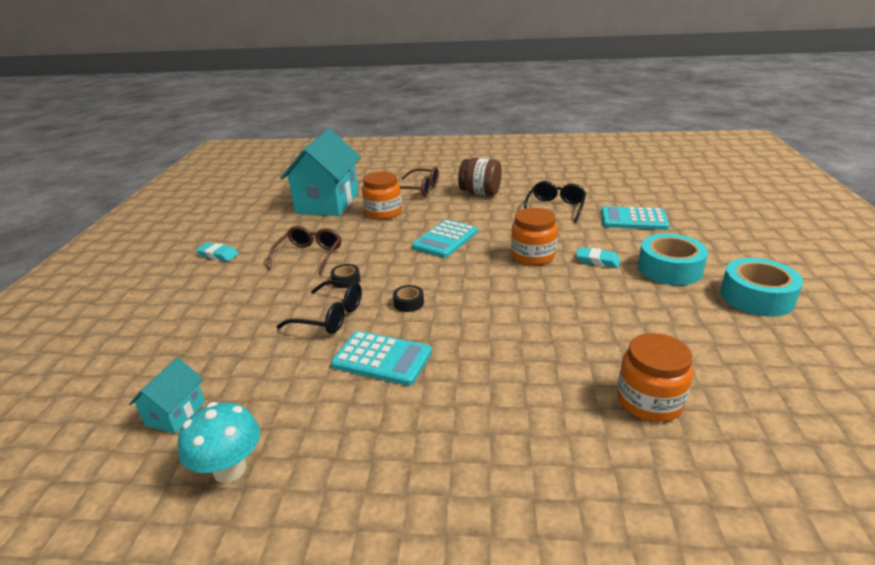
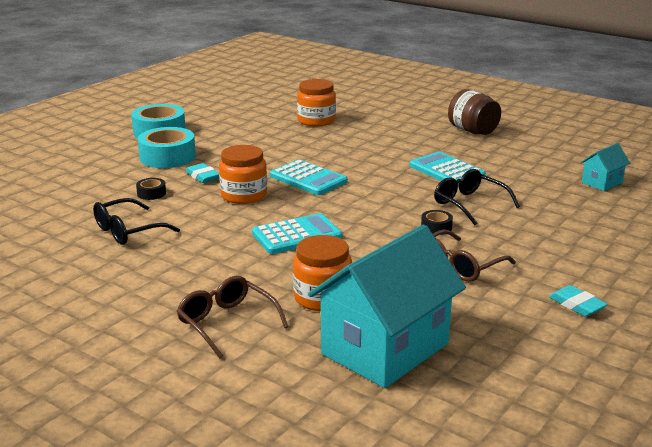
camera: 150 degrees left, 5 degrees down
turquoise mushroom [178,402,260,483] -> none
black tape [393,285,424,312] -> black tape moved to [136,178,166,200]
brown jar [458,158,502,196] -> brown jar moved to [448,89,501,135]
turquoise calculator [601,206,669,230] -> turquoise calculator moved to [270,159,348,195]

